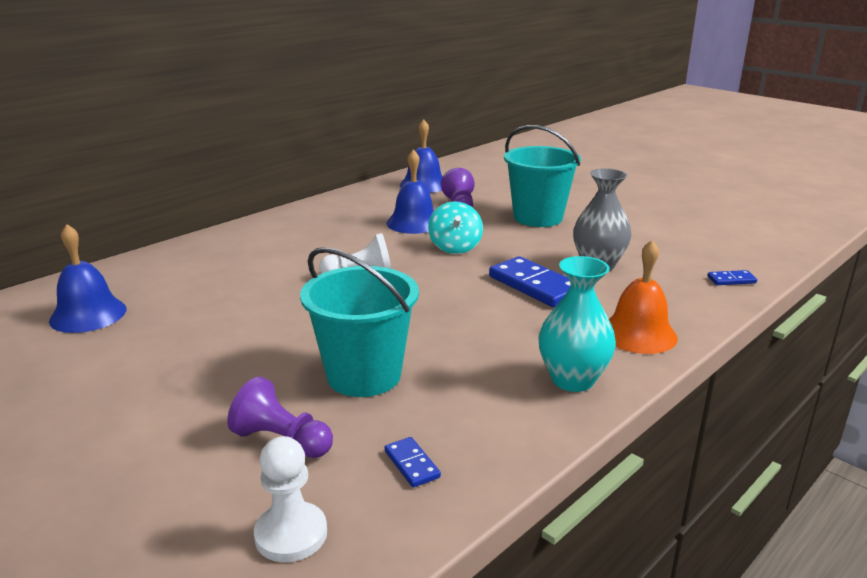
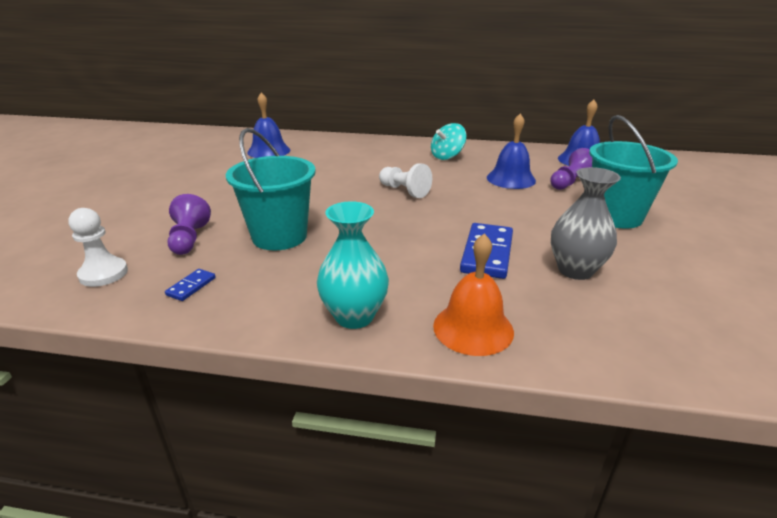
camera: 55 degrees right, 5 degrees up
turquoise spinning top [428,201,483,254] -> turquoise spinning top moved to [431,123,466,160]
blue domino [707,270,757,285] -> none

